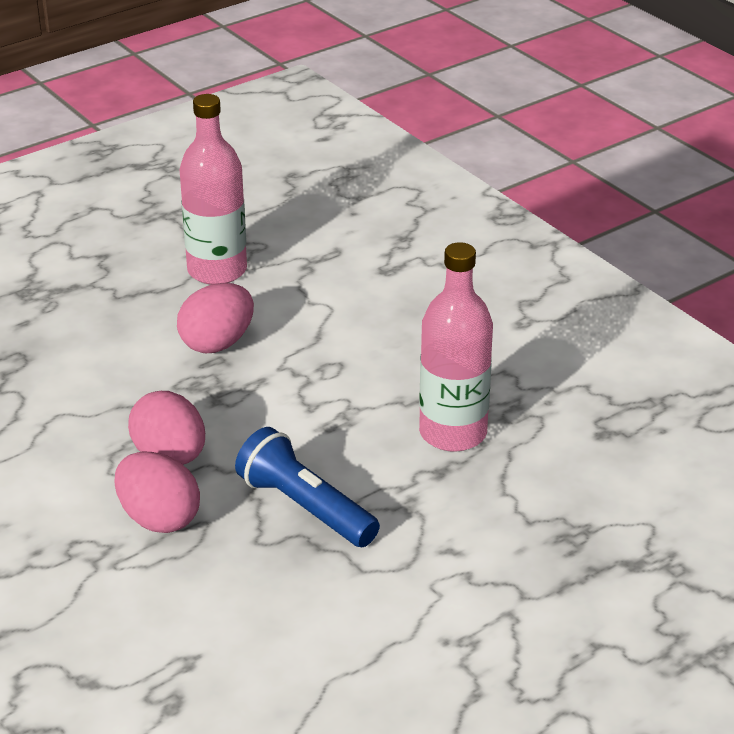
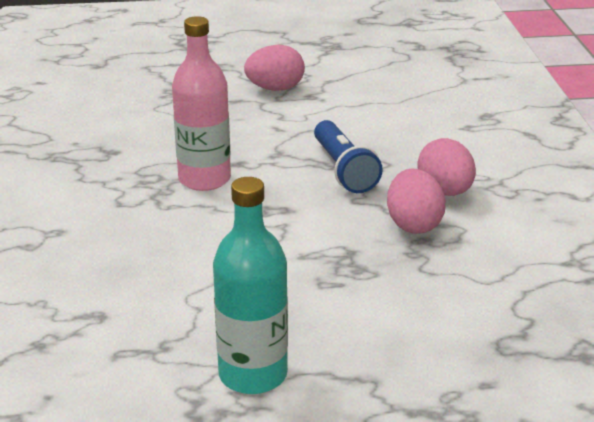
camera: 150 degrees left, 5 degrees down
pink egg [177,283,254,353] -> pink egg moved to [244,45,305,91]
pink bottle [180,94,247,285] -> turquoise bottle [213,177,288,394]

